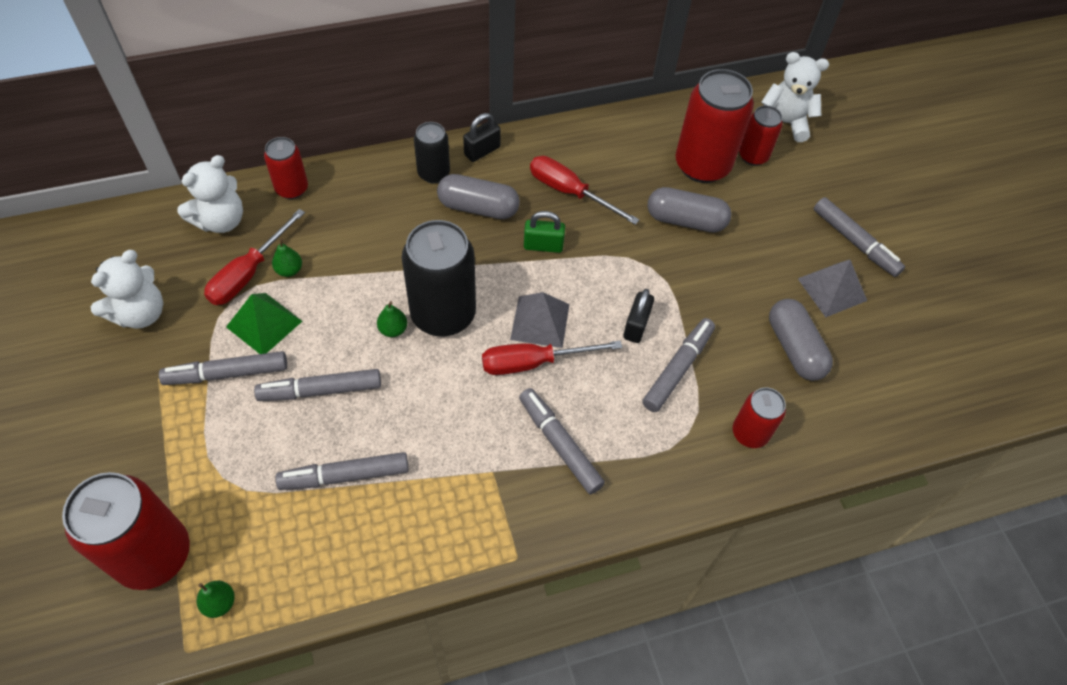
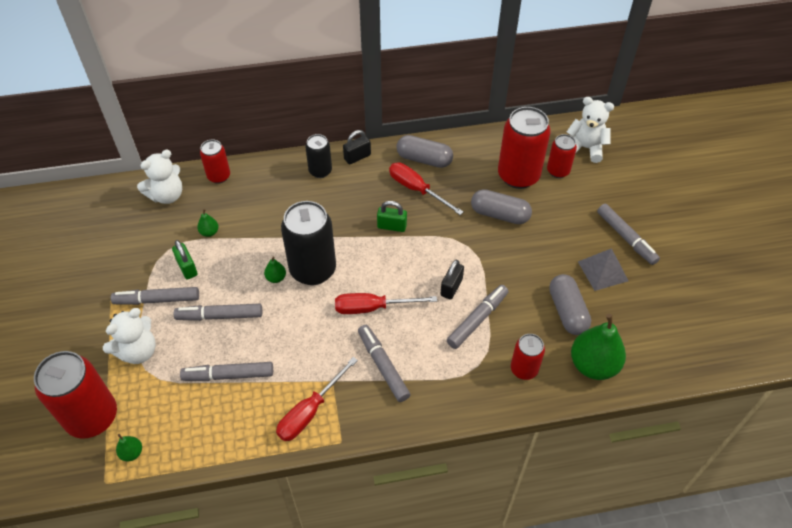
camera: 10 degrees right, 5 degrees down
white teddy bear [91,250,163,329] -> white teddy bear moved to [103,308,156,364]
red screwdriver [204,209,305,305] -> red screwdriver moved to [276,357,358,441]
green pyramid [226,293,302,354] -> green padlock [172,240,198,279]
grey capsule [437,174,520,219] -> grey capsule moved to [396,135,453,168]
grey pyramid [510,292,570,348] -> none
none -> green pear [571,314,626,380]

